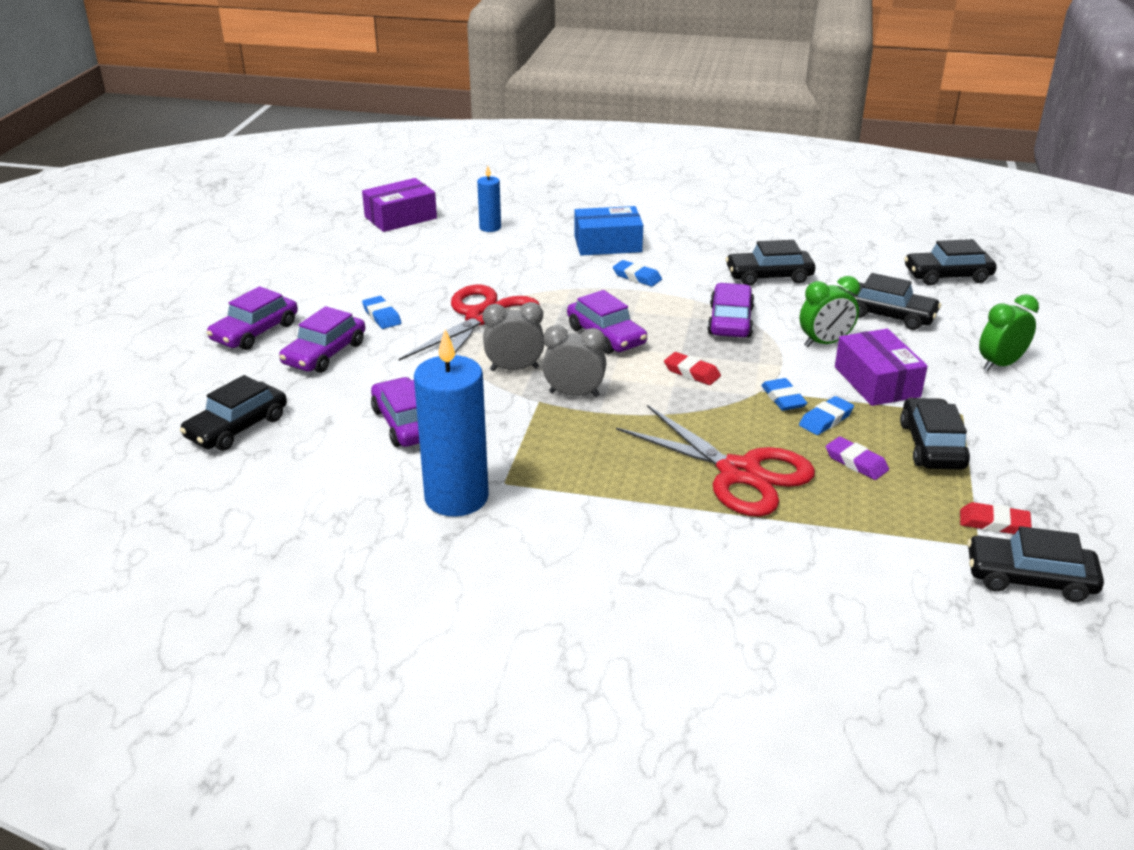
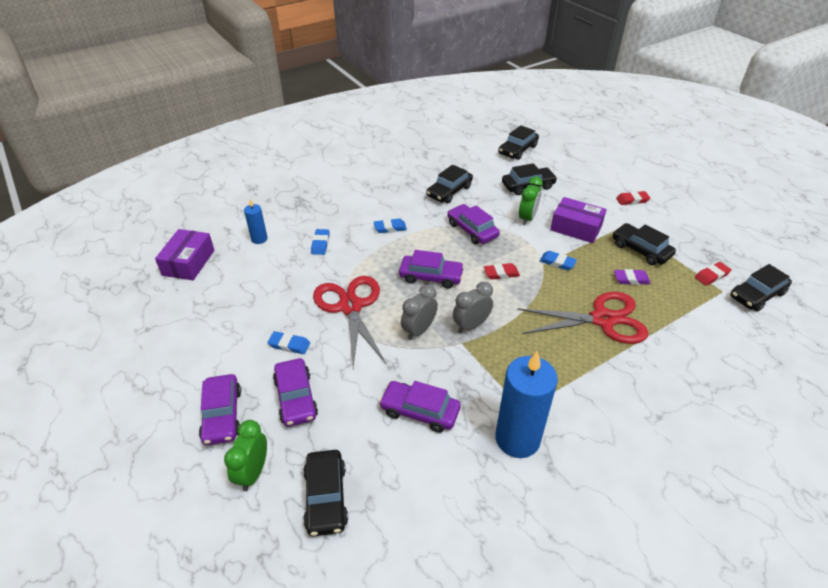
camera: 45 degrees left, 10 degrees up
blue box [574,206,643,256] -> none
blue eraser [799,396,854,435] -> blue eraser moved to [311,229,330,255]
green clock [979,294,1039,371] -> green clock moved to [224,420,267,491]
none -> red eraser [616,191,650,205]

